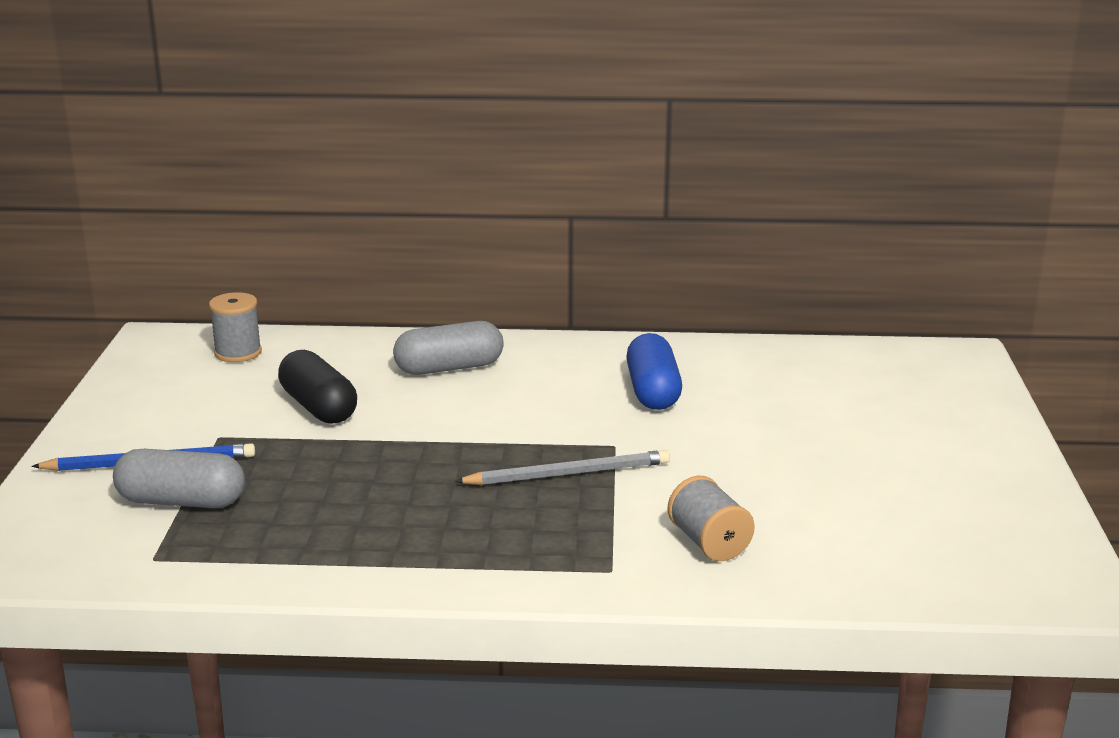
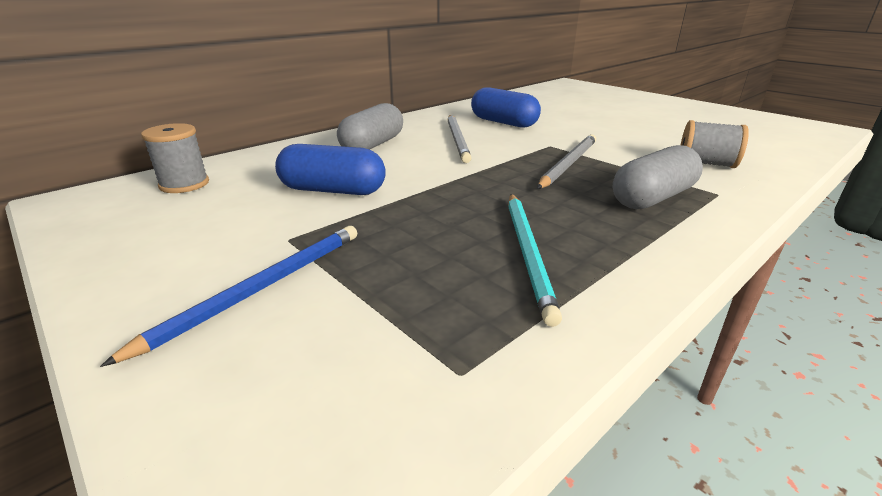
camera: 45 degrees left, 5 degrees up
grey capsule [113,449,245,508] -> grey capsule moved to [613,145,703,209]
black capsule [278,350,357,424] -> blue capsule [275,144,386,195]
none -> grey pencil [448,115,471,163]
none -> turquoise pencil [508,194,562,327]

